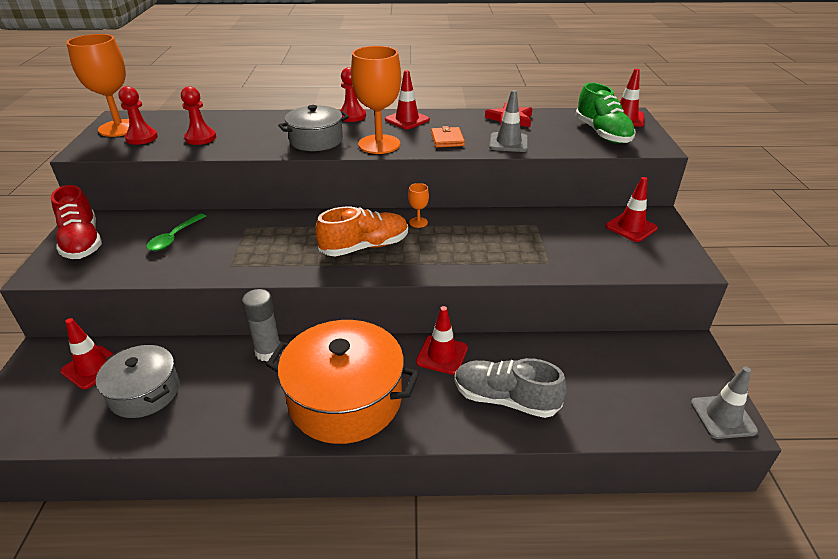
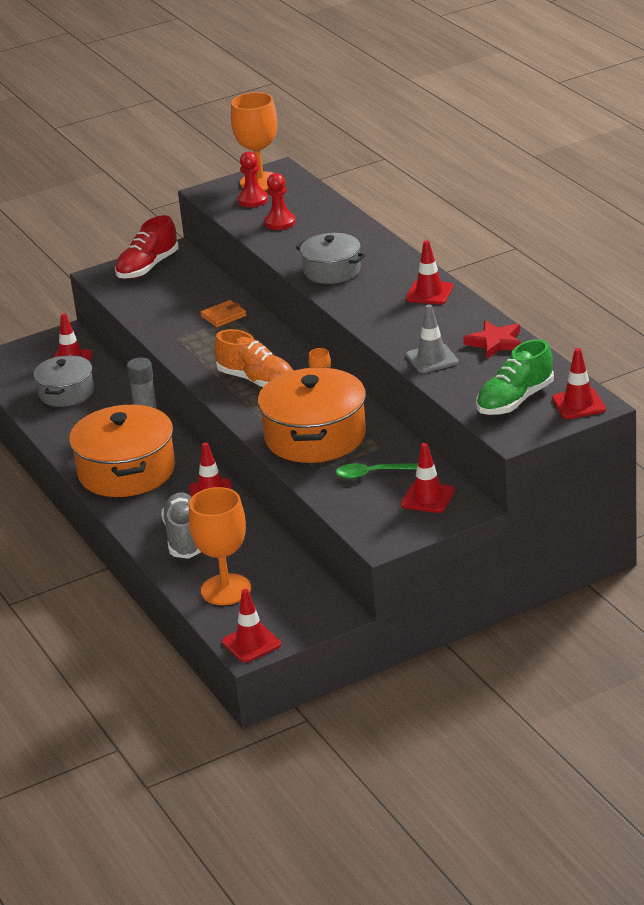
camera: 65 degrees right, 5 degrees down
green spoon [146,213,206,251] -> green spoon moved to [336,463,418,479]
red pawn [340,67,366,122] -> none
orange goblet [351,46,401,154] -> orange goblet moved to [189,487,251,605]
orange wallet [431,126,465,147] -> orange wallet moved to [200,300,246,327]
grey traffic cone [691,367,758,439] -> red traffic cone [222,589,281,663]
none -> orange pot [258,367,366,463]

